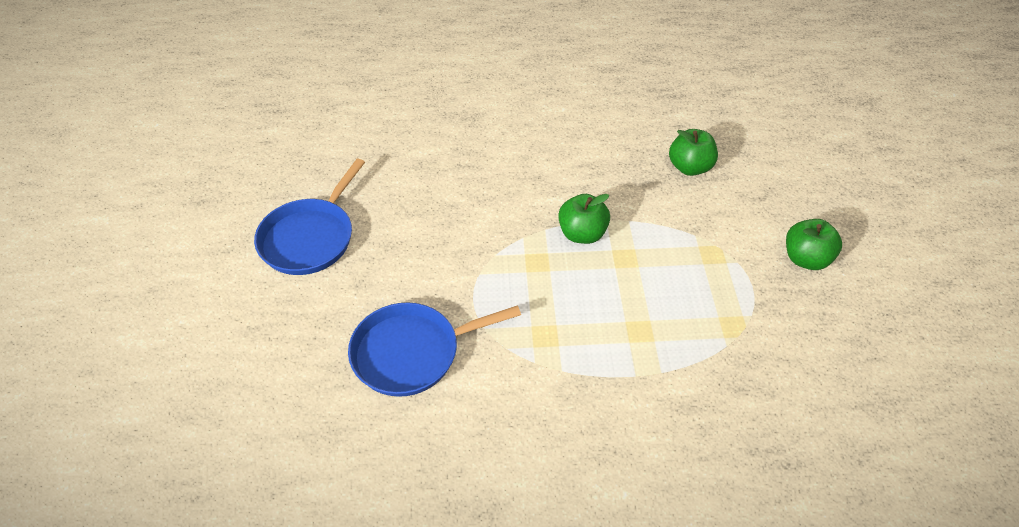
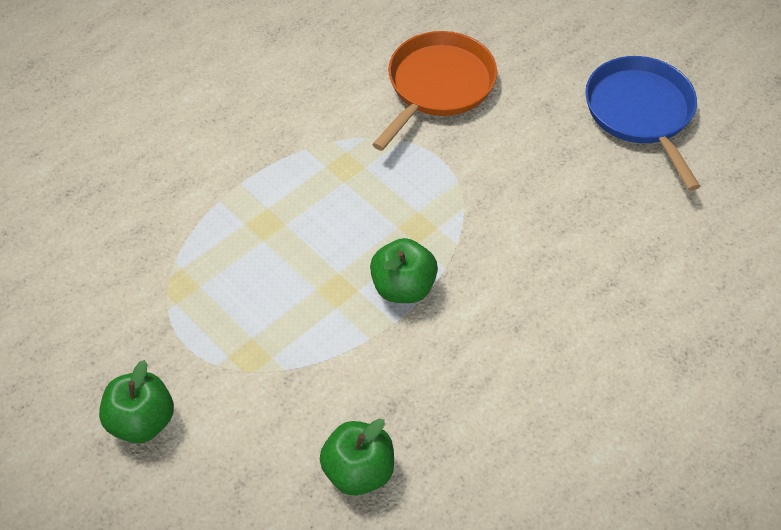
camera: 140 degrees right, 5 degrees up
blue pan [348,303,521,397] -> orange pan [372,31,497,151]

